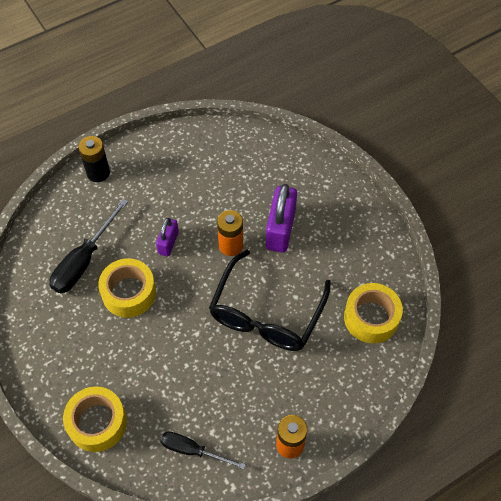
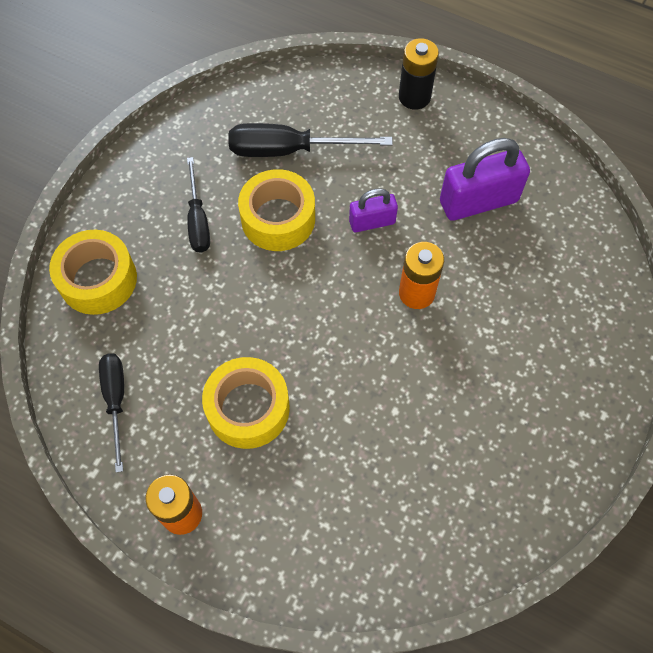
camera: 60 degrees right, 5 degrees up
black glasses [209,250,331,351] -> none
purple padlock [266,184,297,252] -> purple padlock moved to [440,138,530,221]
yellow tape [344,283,403,343] -> yellow tape moved to [202,357,290,449]
none -> black screwdriver [187,157,210,253]

